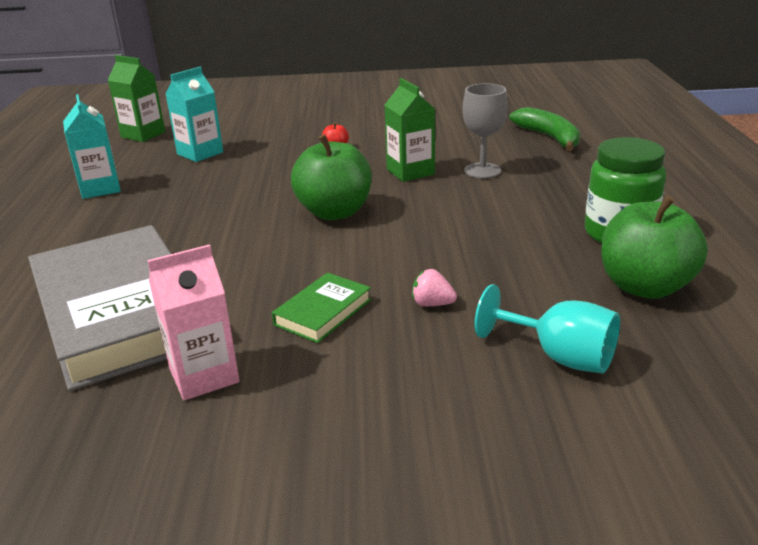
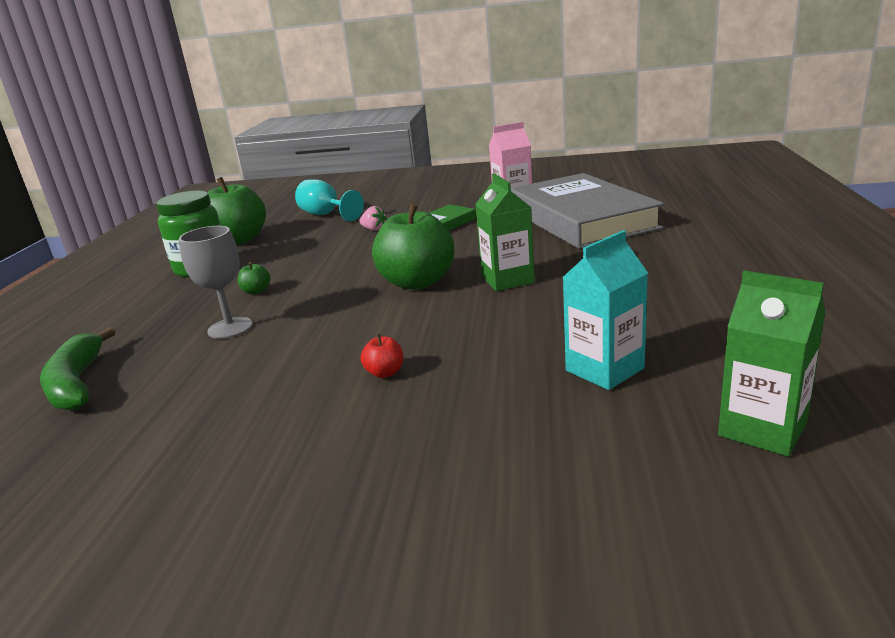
camera: 170 degrees left, 5 degrees down
turquoise carton [63,94,121,199] -> none
green carton [385,78,435,182] -> green carton moved to [475,174,535,291]
none -> green apple [238,262,270,294]

